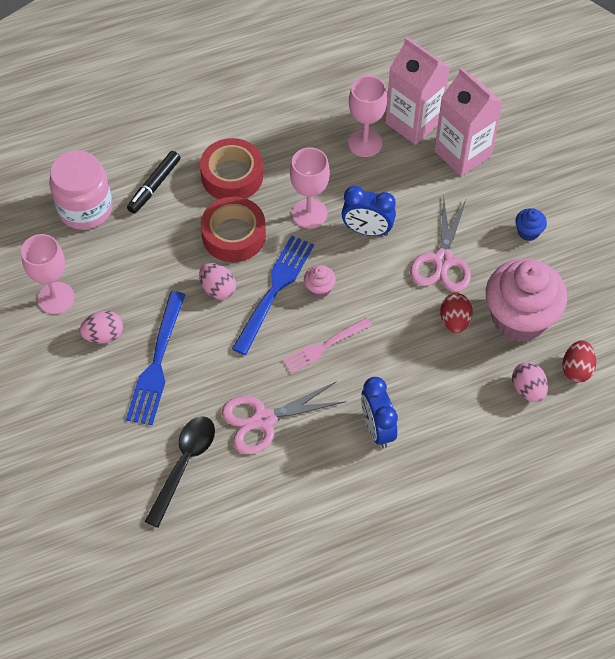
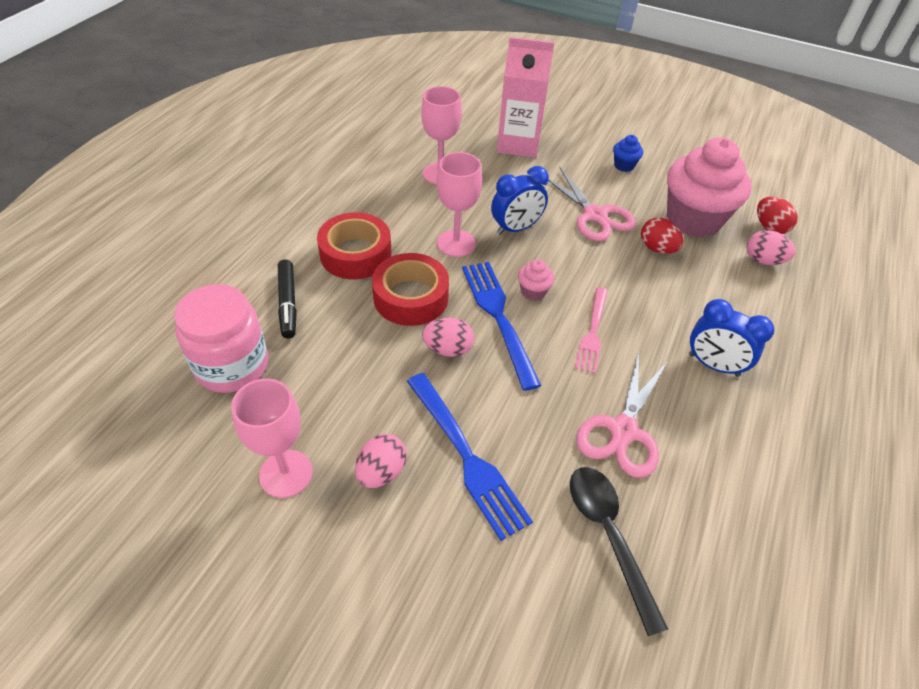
camera: 45 degrees left, 10 degrees down
pink carton [385,37,450,145] -> none

